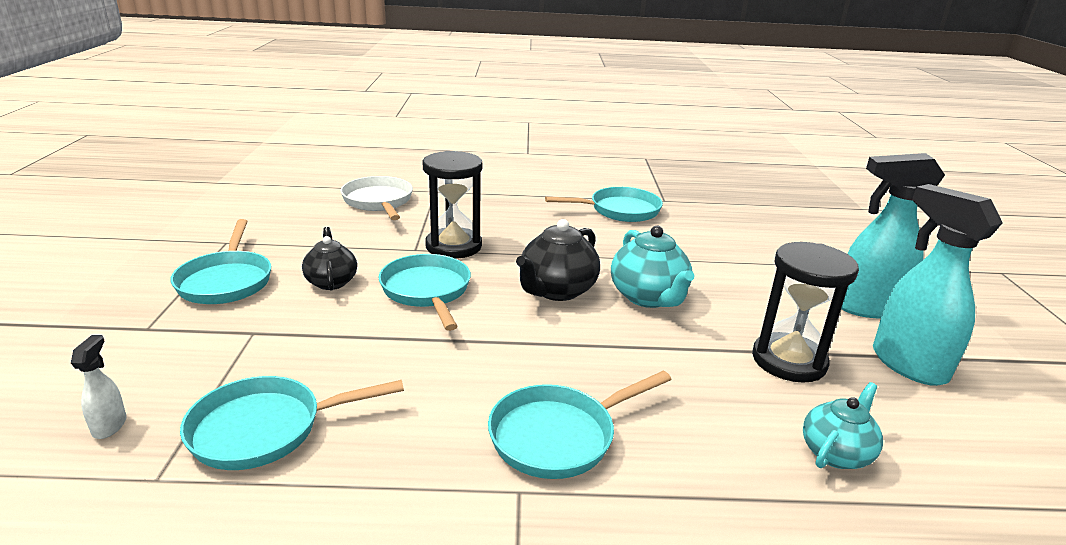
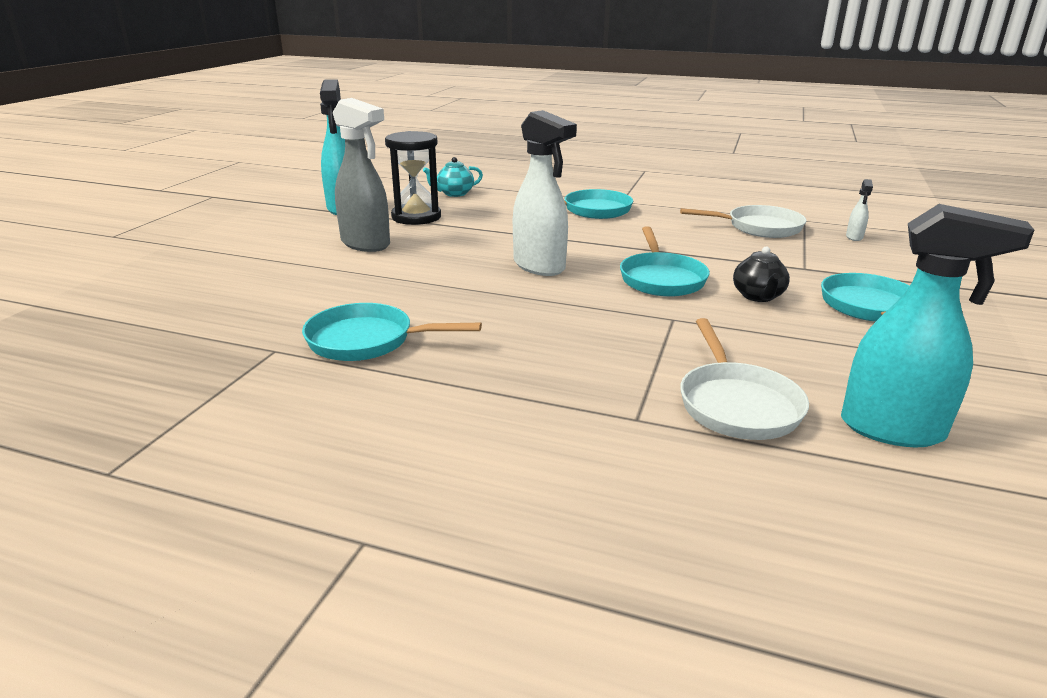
camera: 160 degrees left, 0 degrees up
turquoise pan [180,376,404,470] -> white pan [680,205,806,238]
black hourglass [423,151,483,259] -> none
black teapot [516,219,600,301] -> white spray bottle [513,110,577,276]
turquoise teapot [611,226,695,308] -> none
turquoise spray bottle [841,153,945,318] -> turquoise spray bottle moved to [841,204,1034,447]
none -> grey spray bottle [333,98,390,252]

